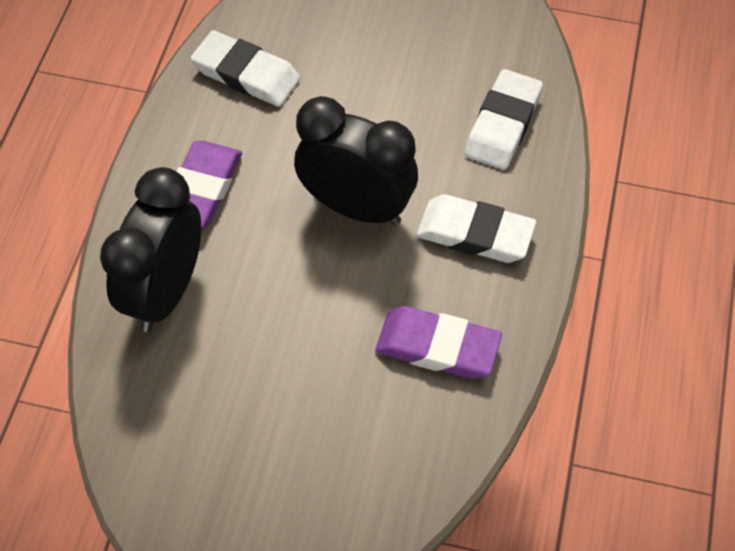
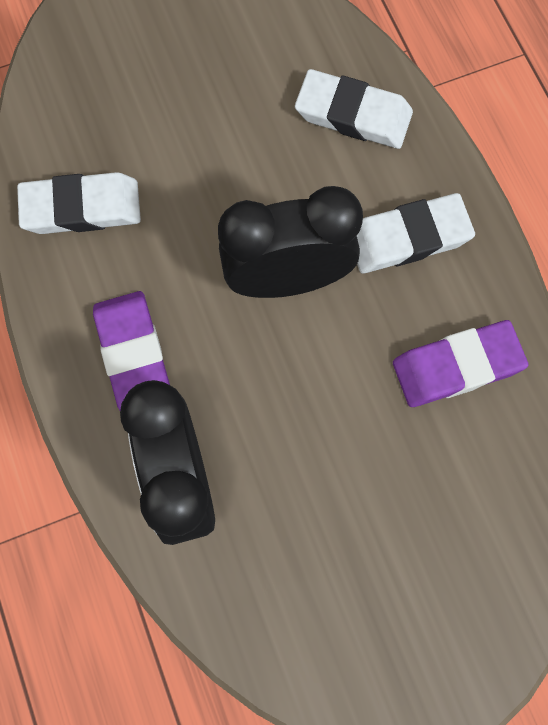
camera: 35 degrees left, 15 degrees up
white eraser [464,69,543,170] -> white eraser turned 60 degrees counterclockwise [295,69,413,149]

